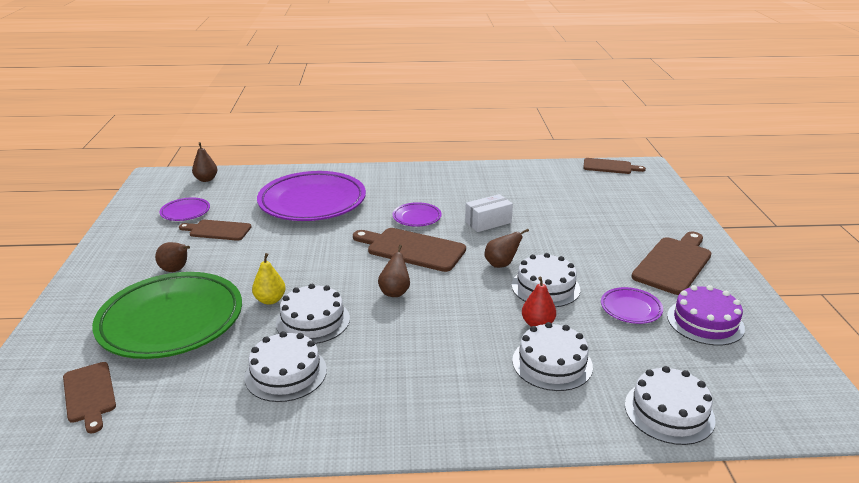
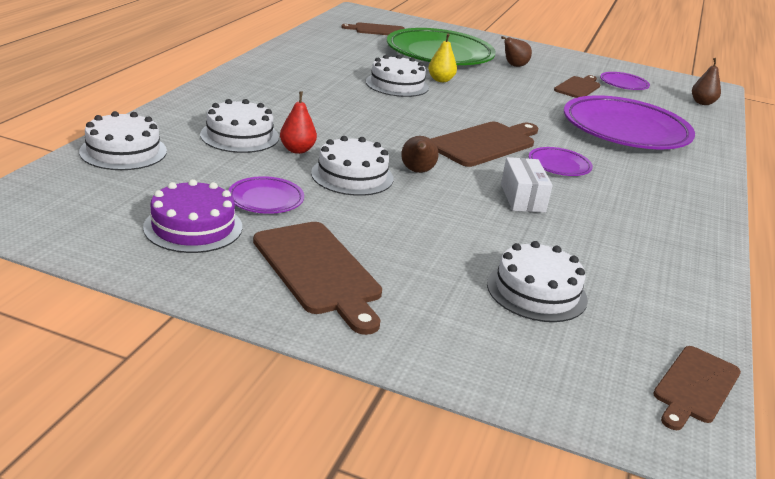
camera: 110 degrees right, 0 degrees up
white cake [244,331,327,402] -> white cake moved to [487,241,588,322]
brown pear [378,245,410,297] -> none

